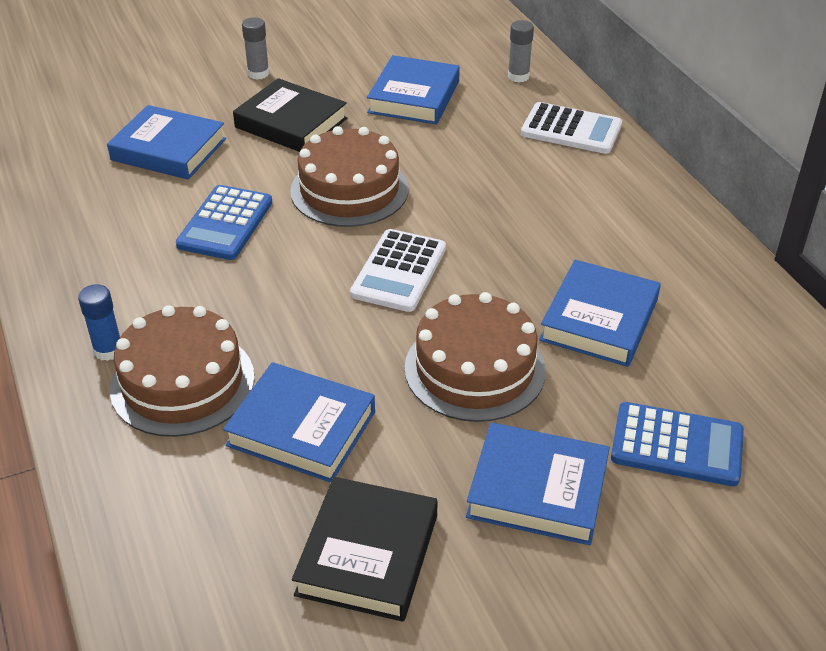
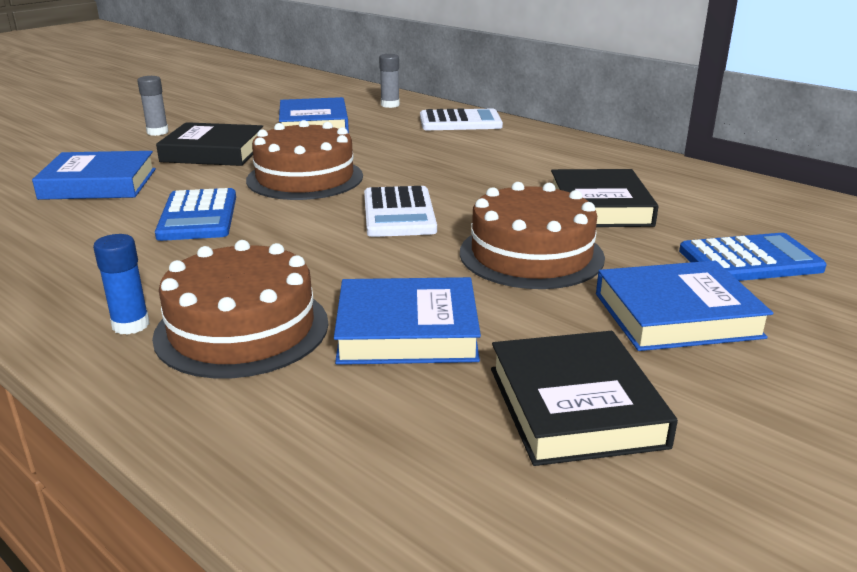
camera: 25 degrees left, 15 degrees down
blue book [539,260,661,367] -> black book [551,169,658,227]

